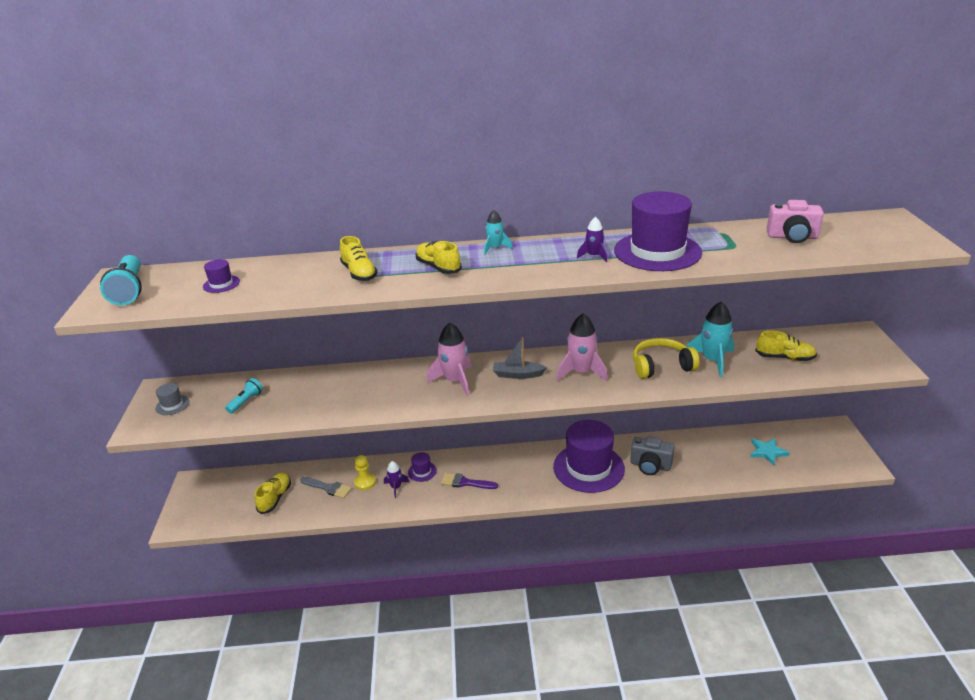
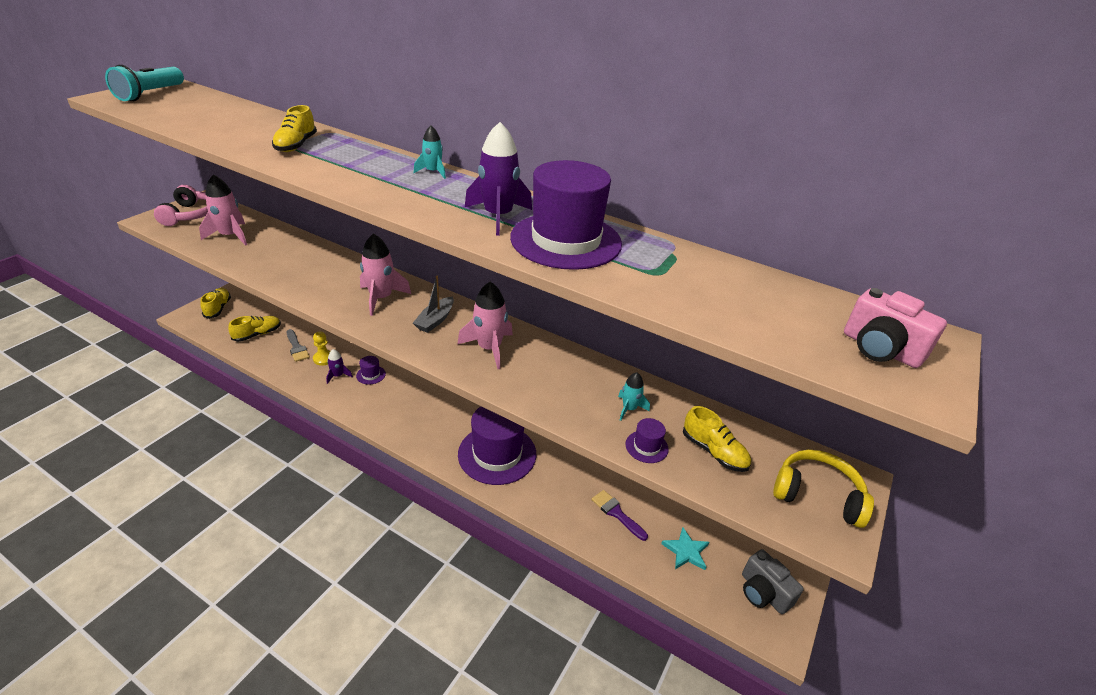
camera: 30 degrees right, 5 degrees up
grey hat [155,383,189,415] -> pink headphones [154,185,208,226]
purple hat [203,259,240,293] -> purple hat moved to [625,418,669,463]
turquoise flashlight [225,378,263,414] -> pink rocket [199,174,247,246]
yellow shoe [415,241,462,274] -> yellow shoe moved to [200,288,231,319]
purple brush [441,473,498,489] -> purple brush moved to [592,490,648,541]
grey boat [493,337,547,379] -> grey boat turned 105 degrees counterclockwise [413,276,454,333]
purple rocket [577,217,607,262] -> purple rocket [465,122,532,236], size x1.79
grey camera [630,436,674,475] -> grey camera moved to [742,549,804,614]
yellow headphones [633,338,699,379] -> yellow headphones moved to [773,450,874,528]
turquoise rocket [687,302,734,377] -> turquoise rocket [618,372,650,421], size x0.56
pink camera [767,200,824,243] -> pink camera moved to [844,288,947,368]

